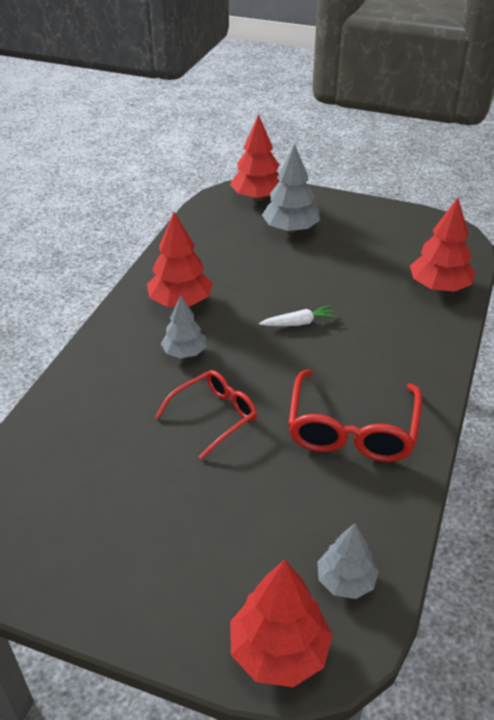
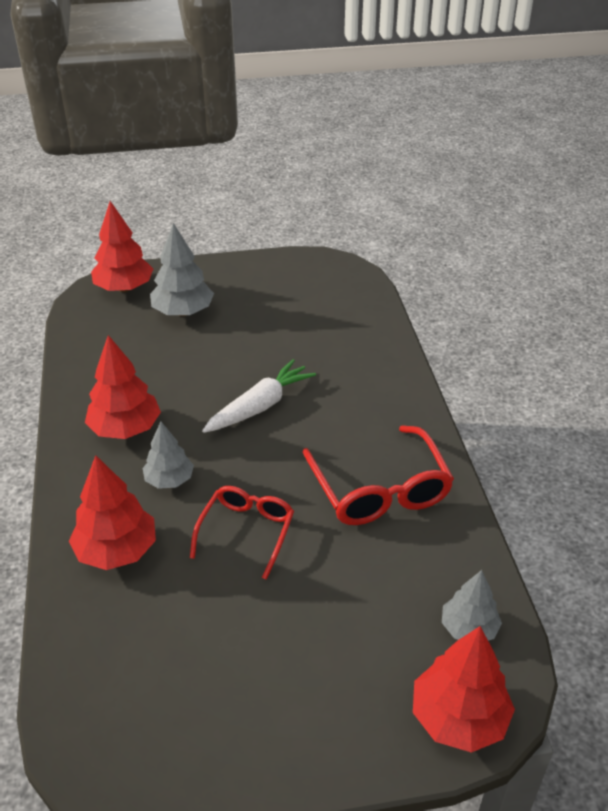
camera: 30 degrees left, 0 degrees up
white carrot [259,305,337,326] -> white carrot [202,359,316,433], size x1.65
red tree [410,198,475,292] -> red tree moved to [69,455,156,570]

